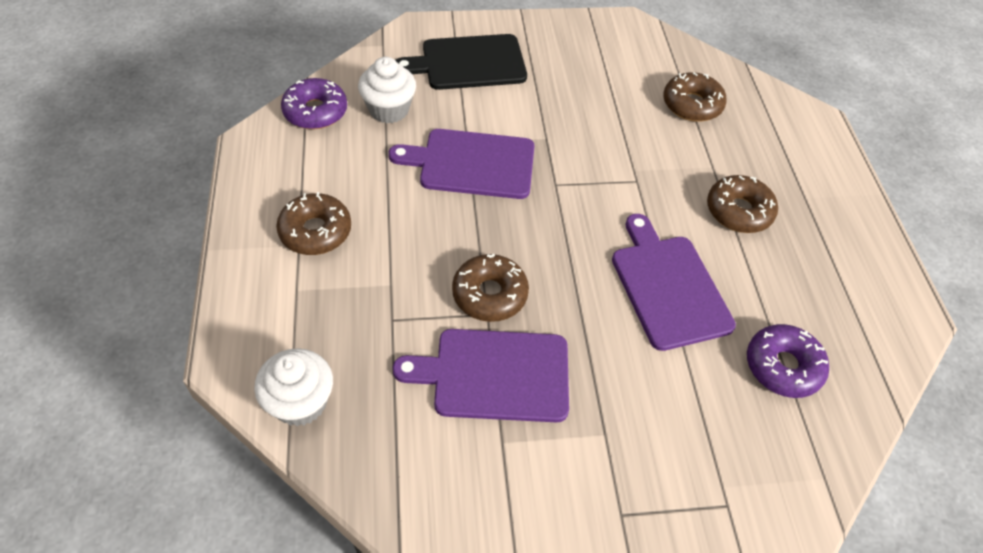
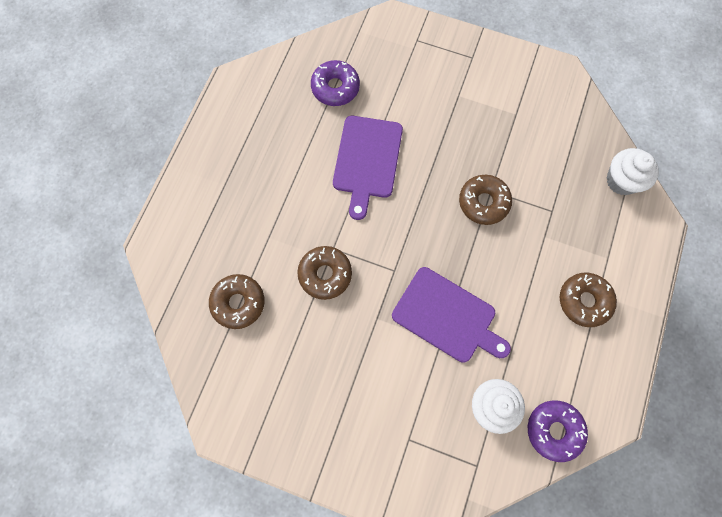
camera: 150 degrees left, 20 degrees up
purple cutting board [393,329,569,422] -> none
black cutting board [395,34,527,90] -> none
brown donut [707,175,778,233] -> brown donut moved to [297,246,352,300]

